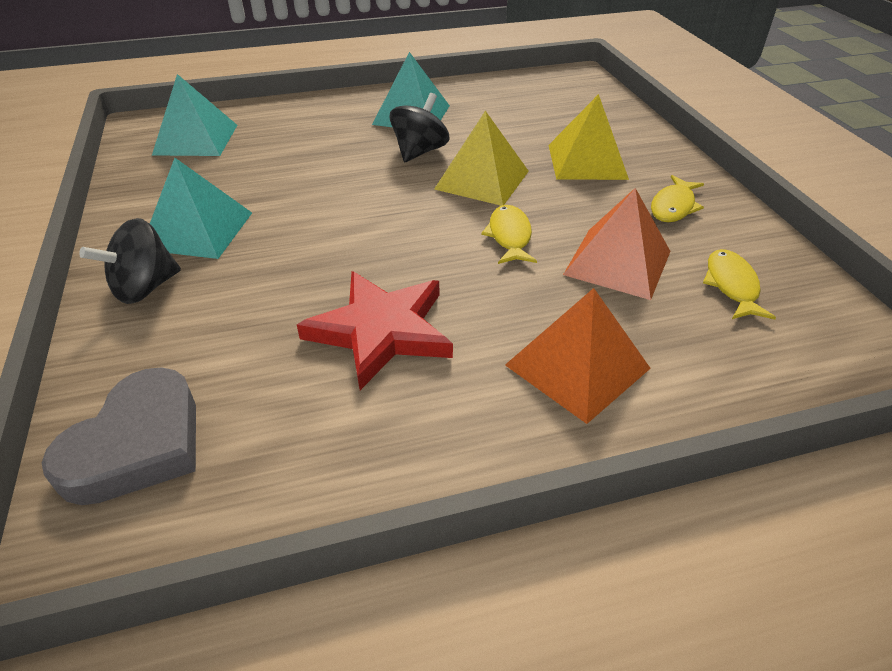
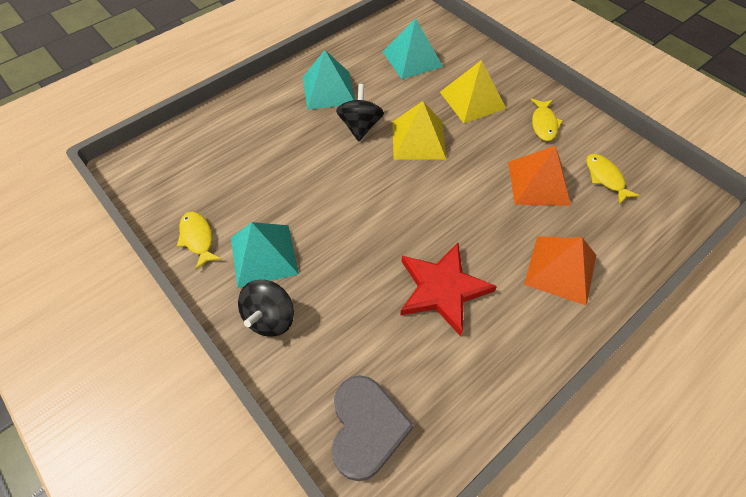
camera: 25 degrees left, 15 degrees up
turquoise pyramid [152,74,237,156] -> turquoise pyramid moved to [382,18,443,79]
yellow fish [481,205,537,264] -> yellow fish moved to [177,212,222,270]

